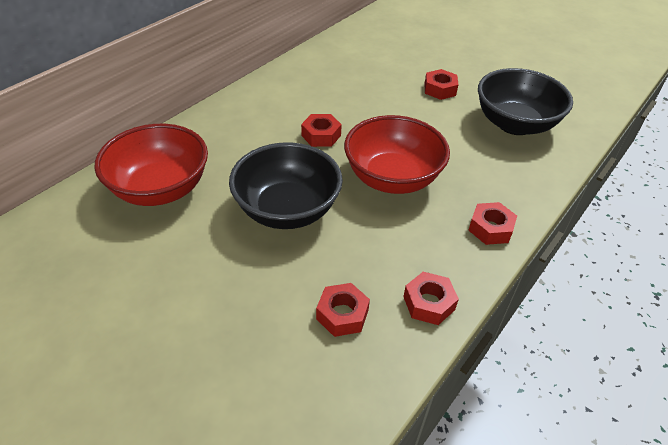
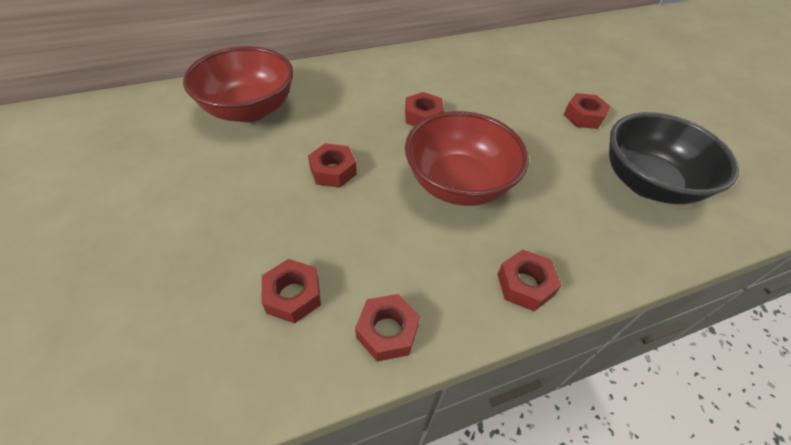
camera: 30 degrees right, 5 degrees up
black bowl [229,142,343,229] -> red nut [308,143,357,188]

